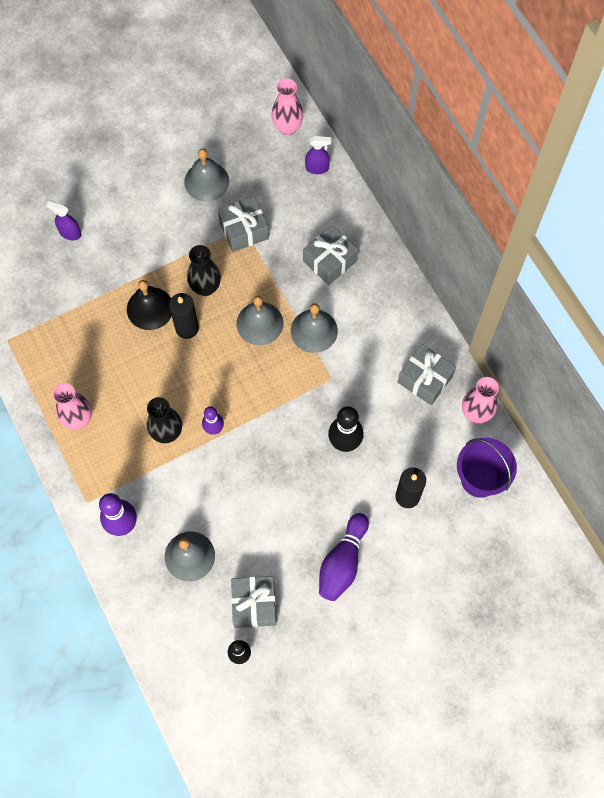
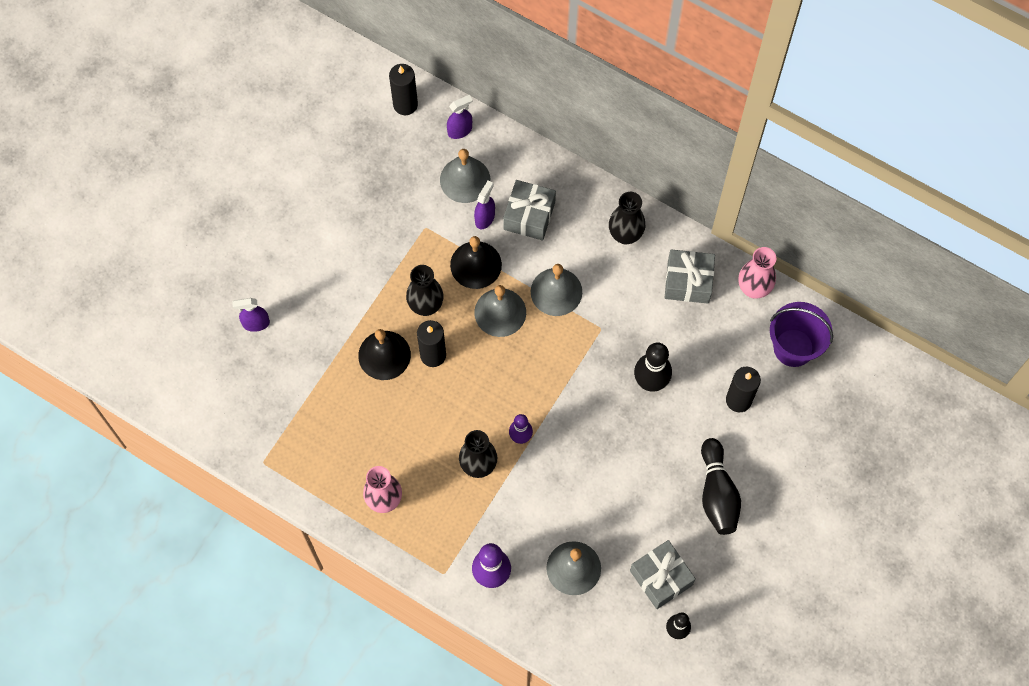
camera: 30 degrees left, 0 degrees up
grey bell [184,148,229,202] -> grey bell moved to [440,149,490,203]
grey gift [218,196,269,252] -> none
pink vase [272,78,303,135] -> black candle [389,64,418,115]
purple bowling pin [319,513,369,601] -> black bowling pin [701,438,741,535]
none -> black bell [450,236,502,289]
none -> purple spray bottle [474,181,495,229]
none -> black vase [609,192,645,244]

